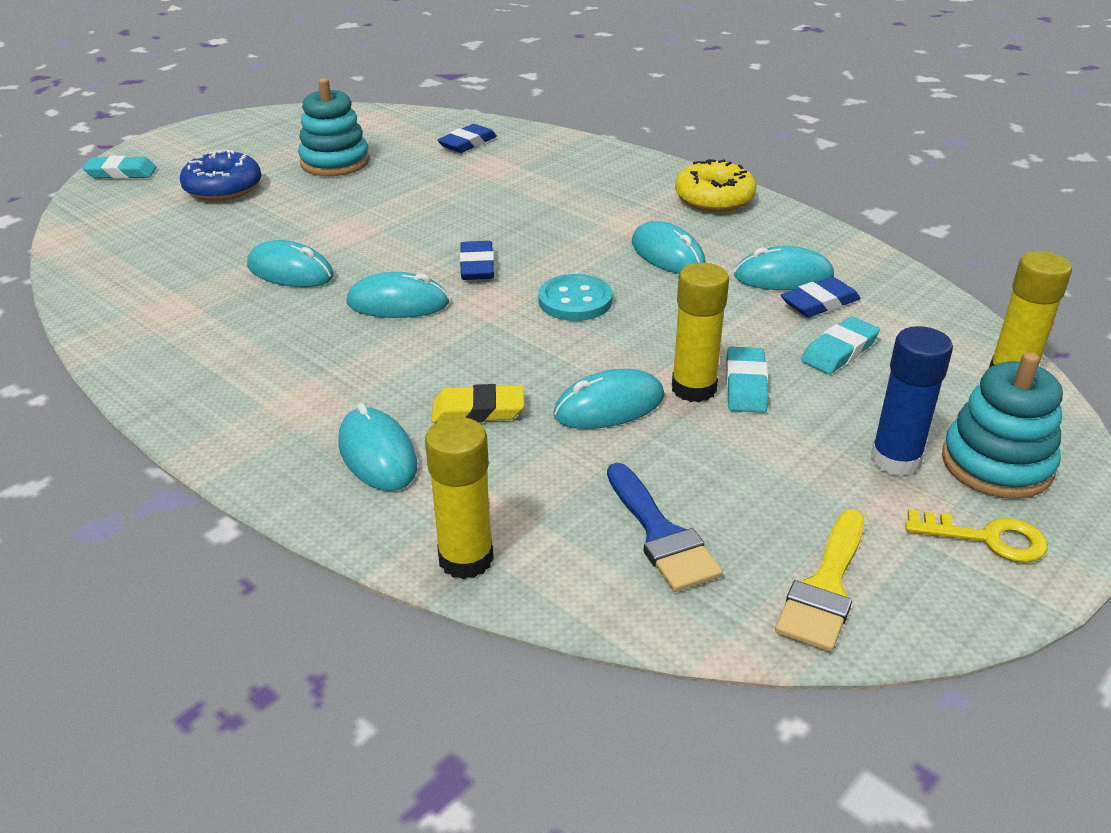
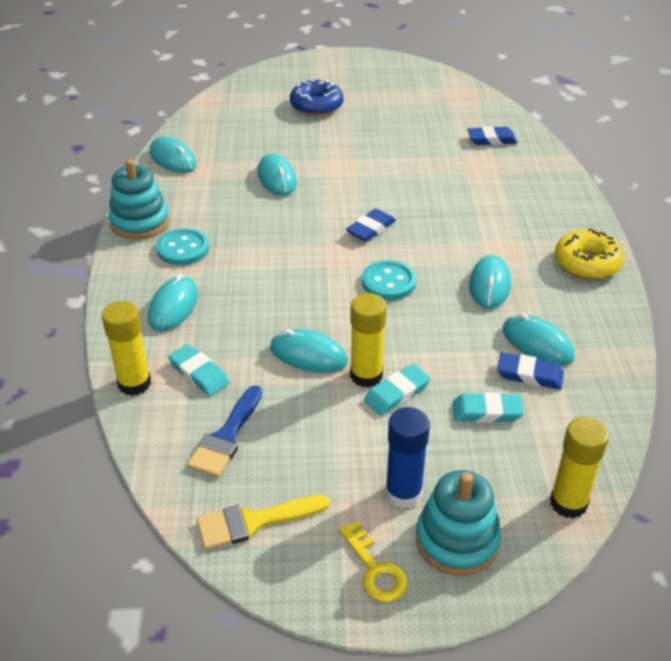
camera: 45 degrees right, 5 degrees up
turquoise eraser [82,156,157,179] -> turquoise eraser moved to [168,344,230,396]
turquoise stacking toy [298,78,370,176] -> turquoise stacking toy moved to [108,159,169,239]
turquoise mouse [346,272,449,318] -> turquoise mouse moved to [150,136,196,173]
yellow eraser [432,384,524,423] -> none
none -> turquoise button [156,228,209,265]

